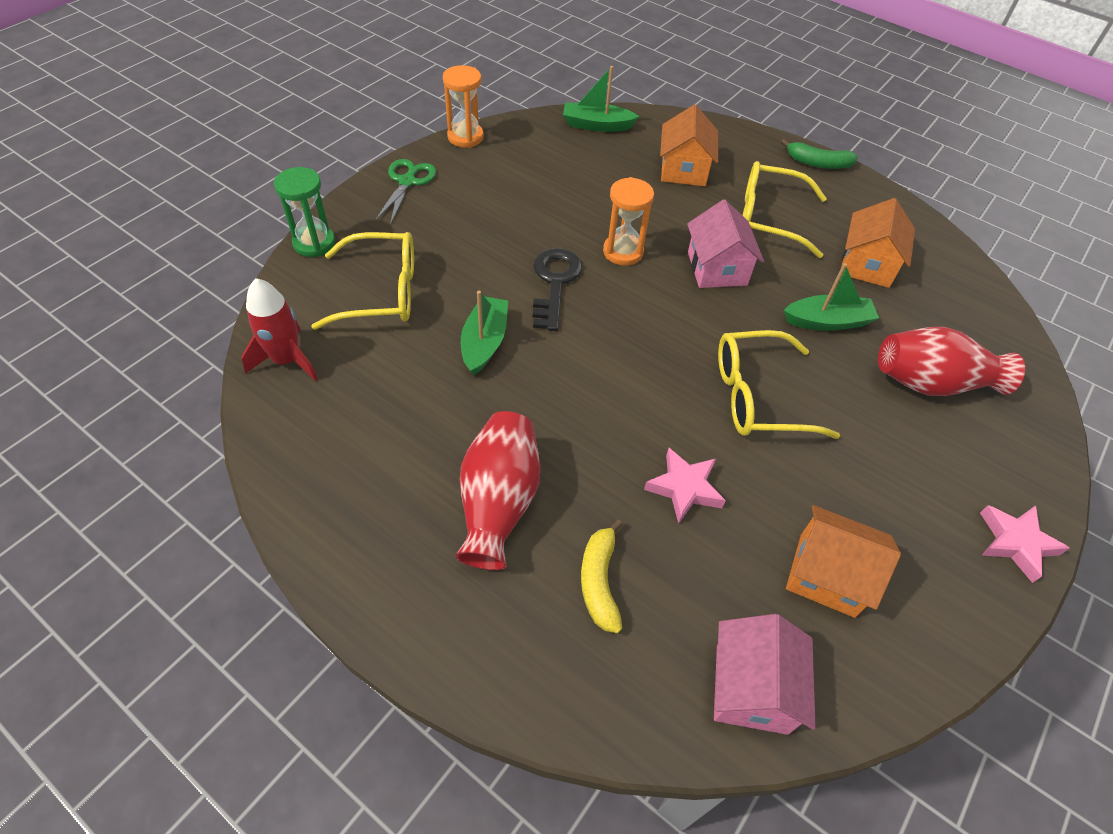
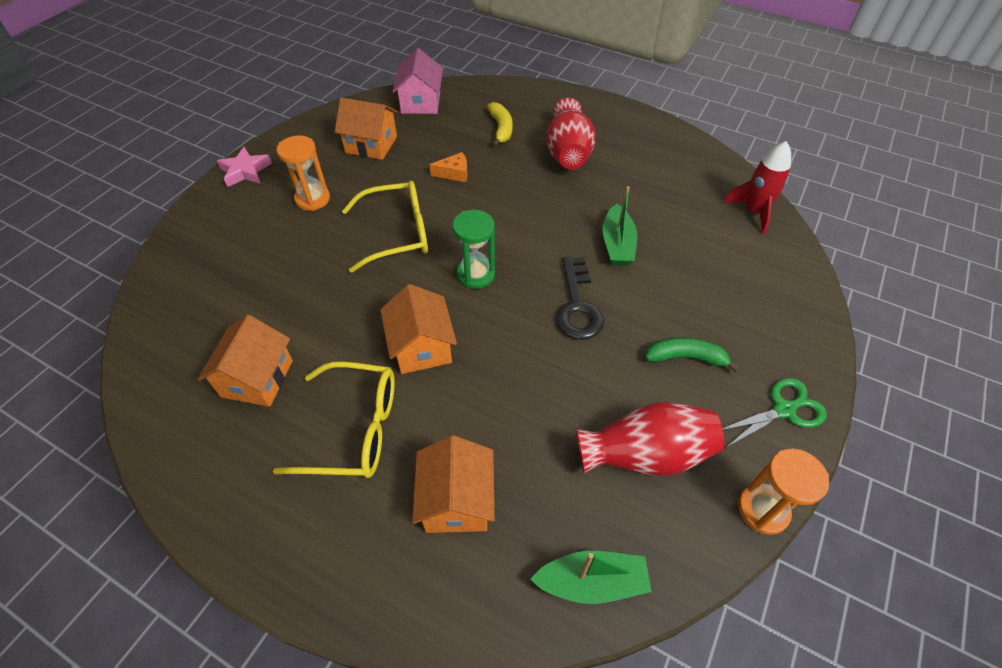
camera: 175 degrees right, 0 degrees up
green hourglass [274,167,335,257] -> green hourglass moved to [452,210,495,289]
yellow glasses [311,232,414,330] -> none
green scissors [375,159,436,225] -> green scissors turned 120 degrees counterclockwise [722,378,827,447]
orange hourglass [603,177,654,266] -> orange hourglass moved to [276,135,330,211]
pink star [644,448,726,524] -> orange cheese [429,152,468,182]
pink house [687,200,764,288] -> orange house [380,284,457,374]
green banana [781,139,858,169] -> green banana moved to [645,337,740,372]
green boat [784,263,879,331] -> none
red vase [878,327,1025,396] -> red vase moved to [576,402,724,476]

